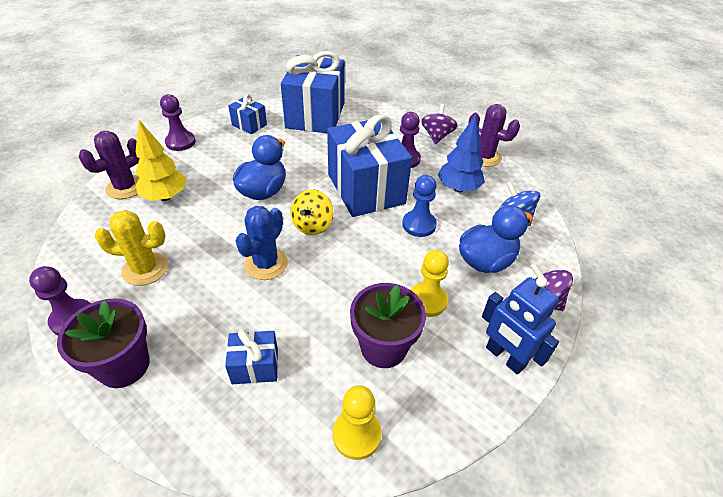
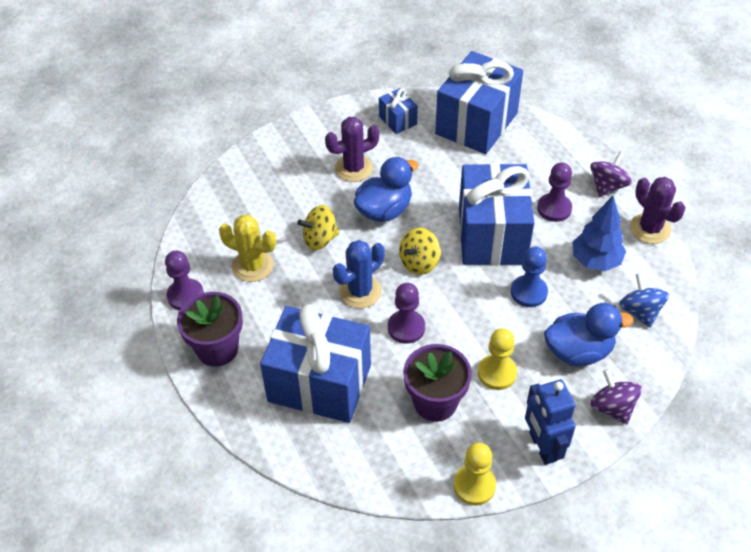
camera: 25 degrees right, 5 degrees up
purple cactus [79,131,140,199] -> purple cactus moved to [325,117,380,182]
yellow tree [135,120,187,201] -> none
purple pawn [160,94,196,151] -> purple pawn moved to [388,283,425,344]
blue gift [225,329,278,384] -> blue gift [260,304,371,423], size x2.22
yellow pawn [333,385,382,460] -> yellow pawn moved to [453,443,496,505]
none -> yellow spinning top [297,205,339,250]

